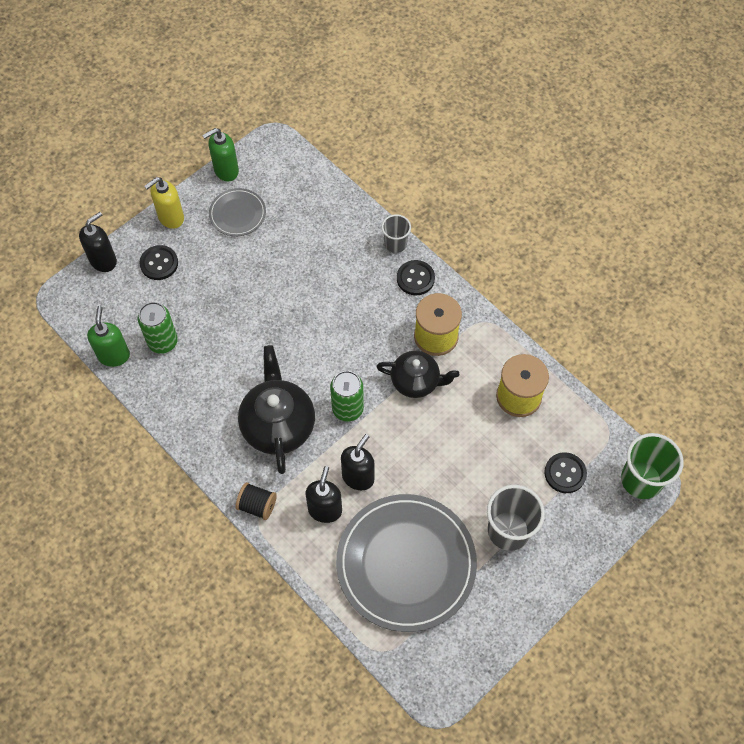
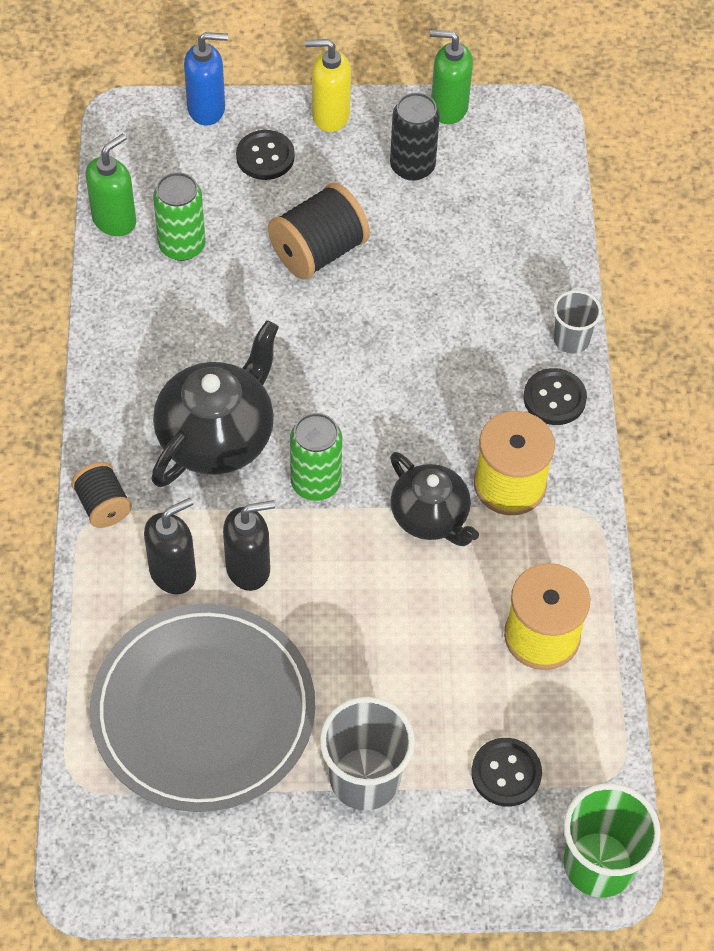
camera: 40 degrees right, 5 degrees down
black soap dispenser [79,212,117,272] -> blue soap dispenser [184,32,228,126]
grey plate [209,188,266,236] -> black can [390,92,440,181]
none -> black spool [268,183,370,280]

